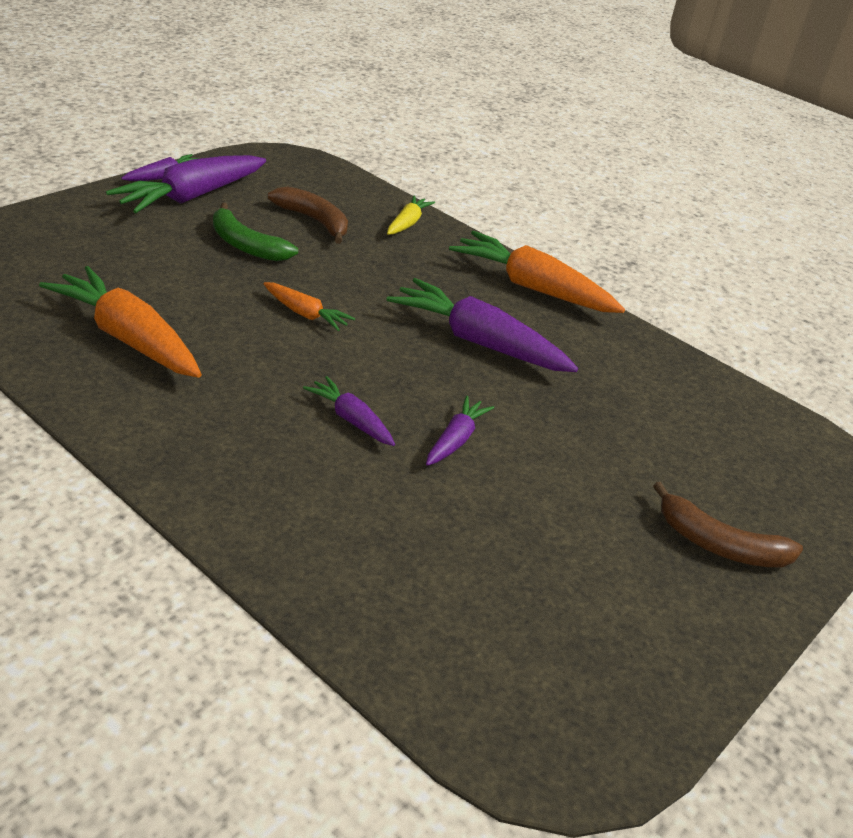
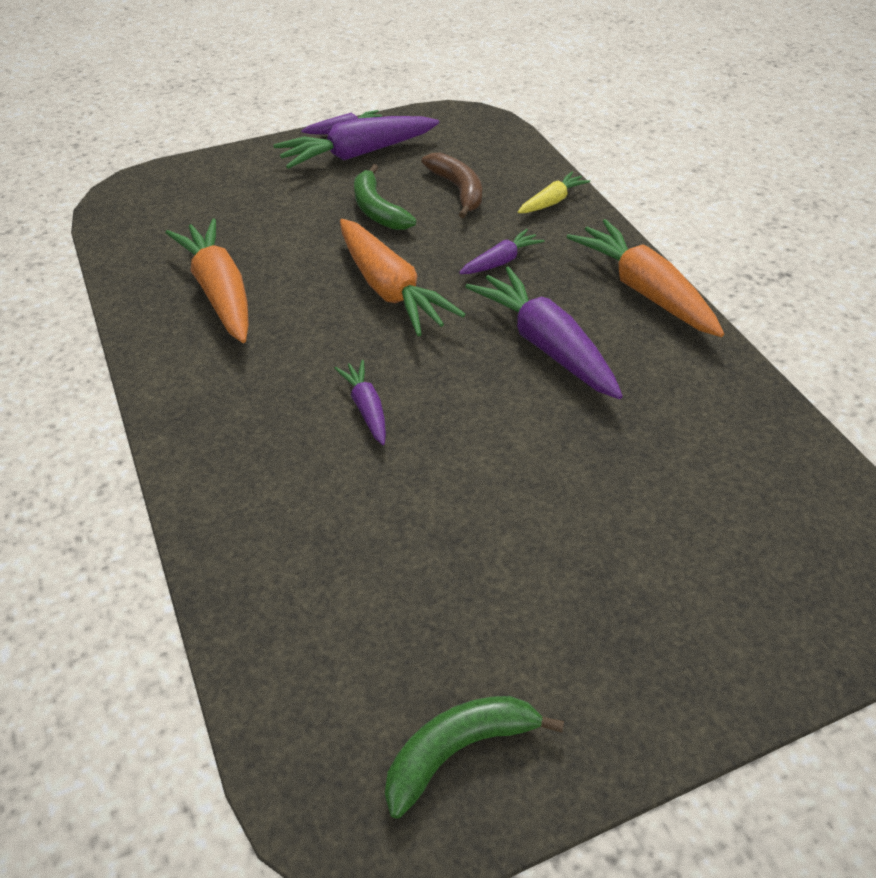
camera: 30 degrees right, 10 degrees up
orange carrot [263,282,355,331] -> orange carrot [340,219,466,336], size x1.92
purple carrot [426,396,494,466] -> purple carrot moved to [459,229,545,274]
brown banana [653,482,803,567] -> none
none -> green banana [385,696,564,819]

